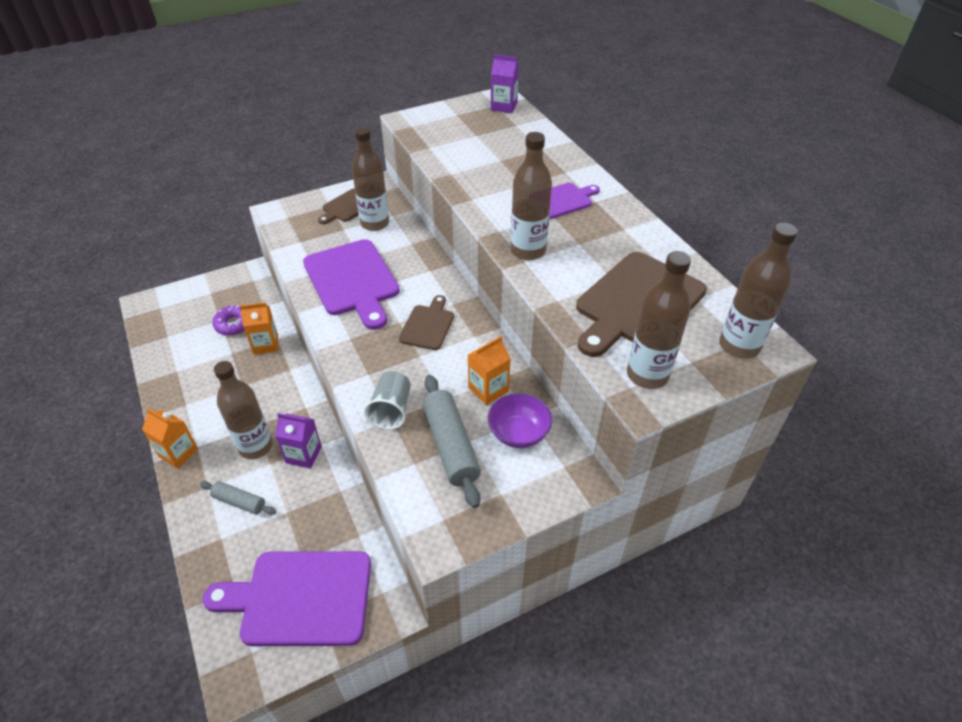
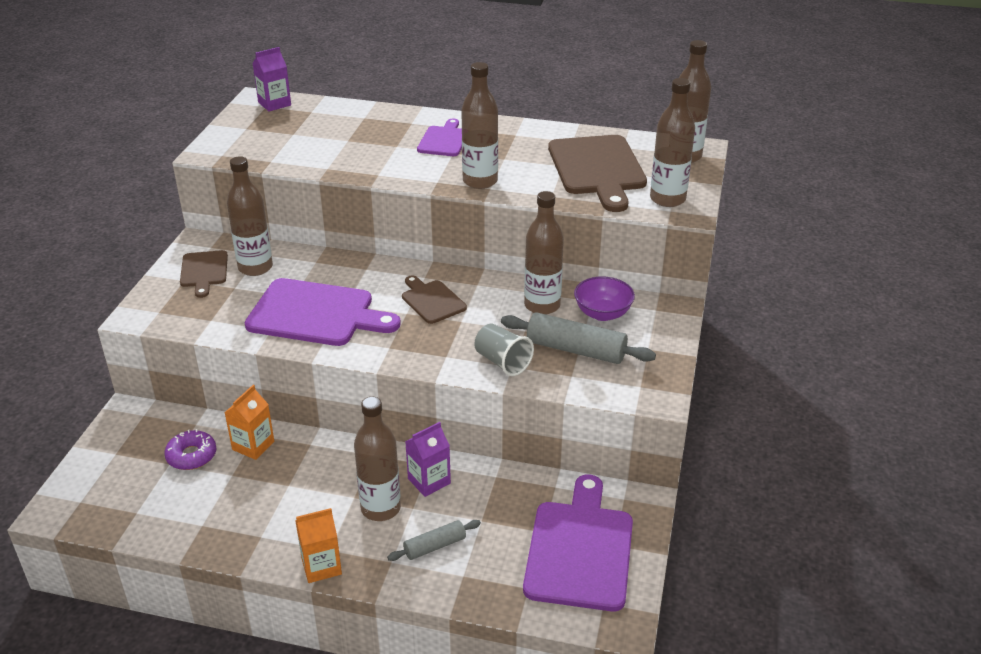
camera: 50 degrees left, 10 degrees down
purple cutting board [202,551,371,646] -> purple cutting board turned 150 degrees clockwise [523,475,633,611]
orange carton [468,336,511,405] -> brown bottle [524,191,564,315]

